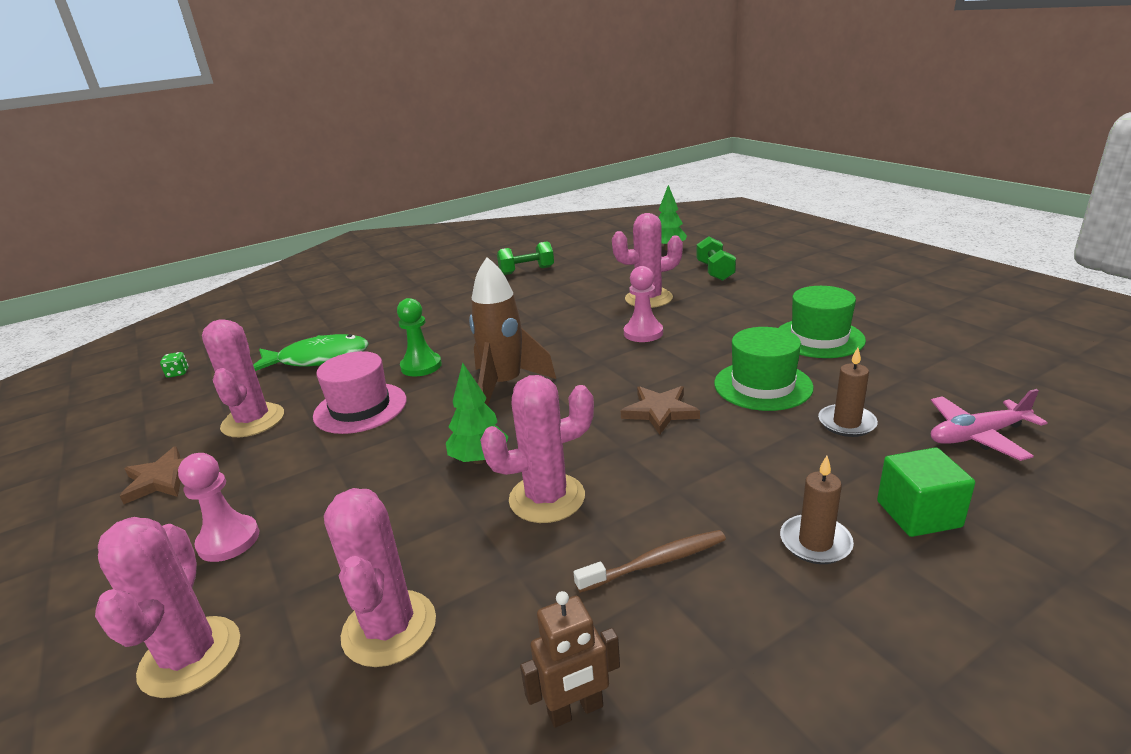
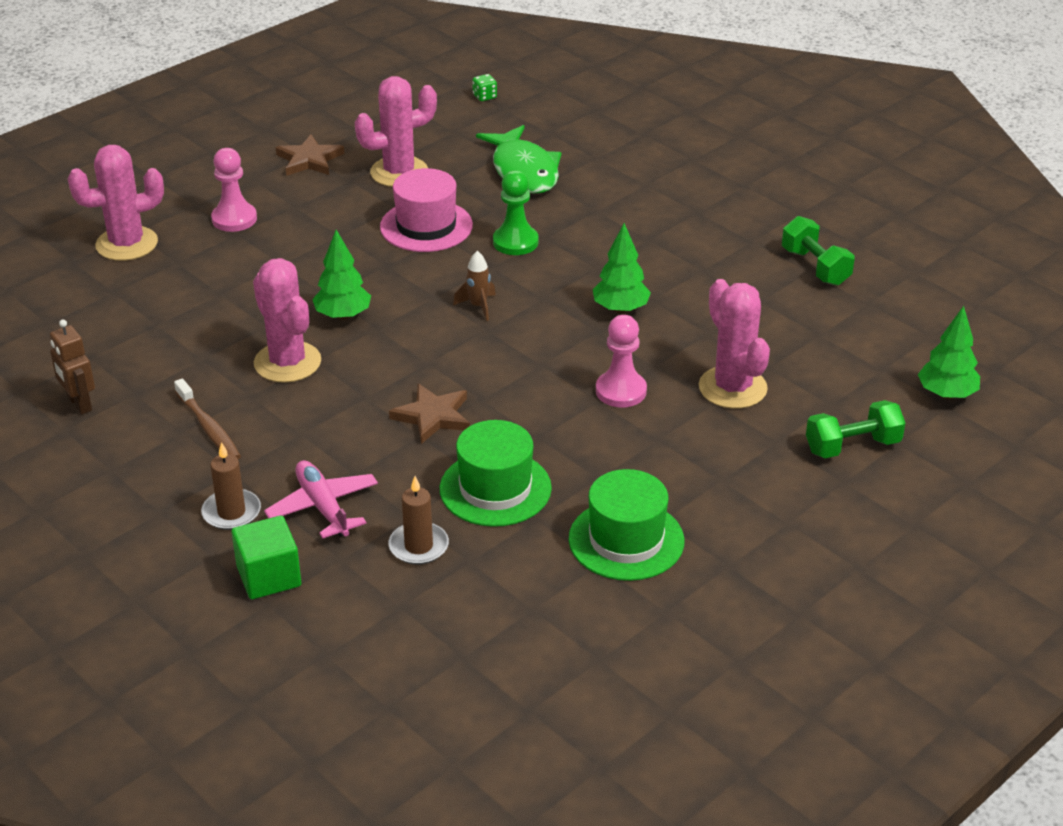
camera: 75 degrees right, 10 degrees up
pink cactus [324,488,436,667] -> none
brown rocket [469,257,556,406] -> brown rocket [453,251,496,321], size x0.46
pink plane [931,389,1048,461] -> pink plane moved to [264,460,378,539]
none -> green tree [593,223,651,313]

